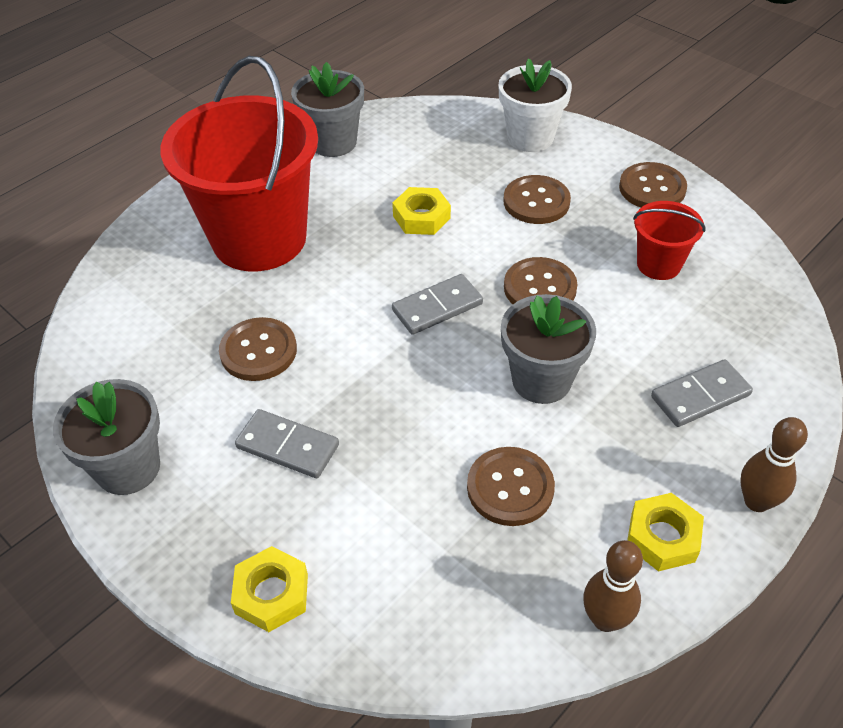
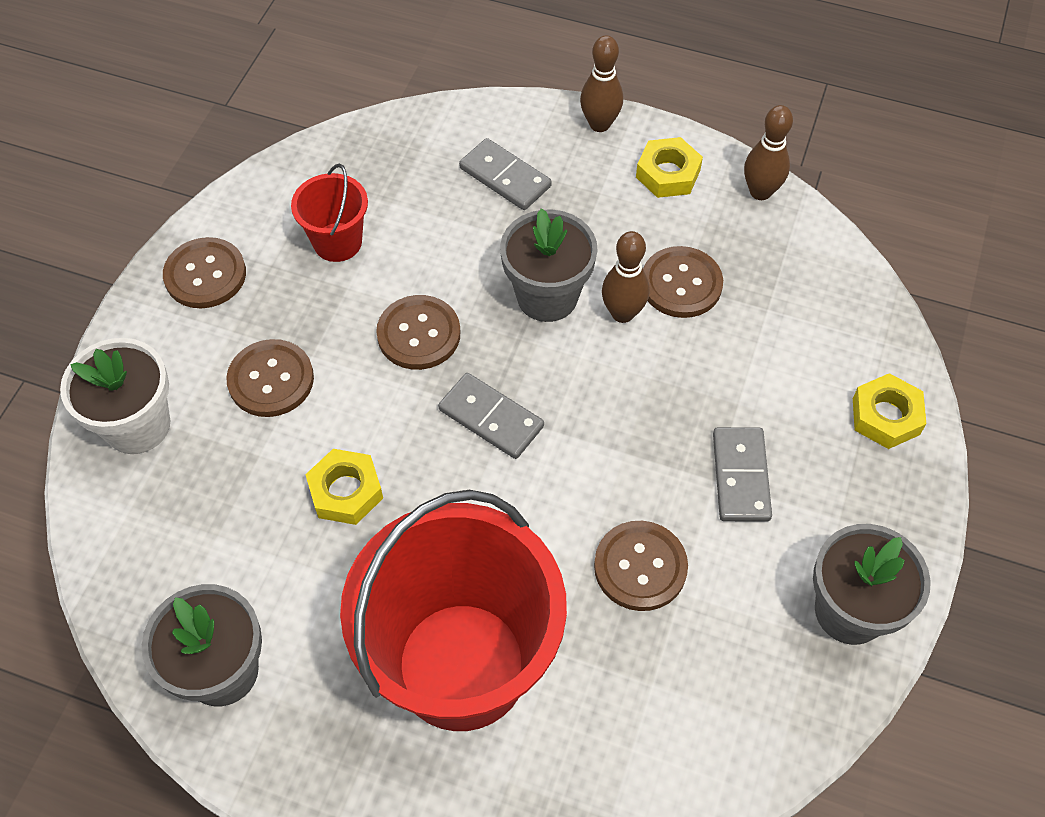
camera: 115 degrees left, 10 degrees up
none -> brown bowling pin [602,231,650,323]

